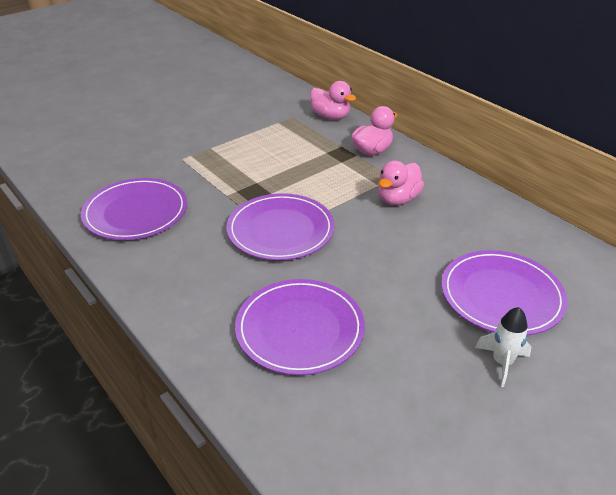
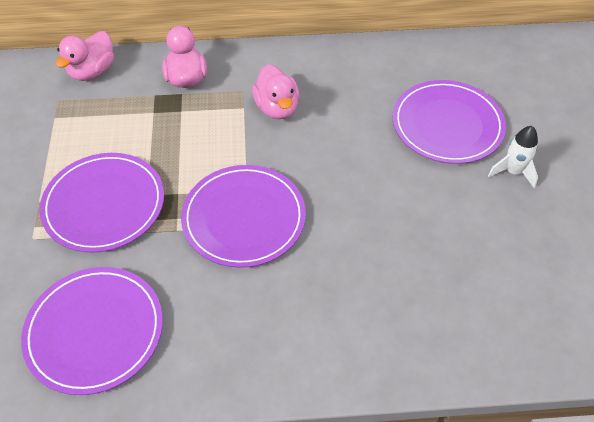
camera: 55 degrees left, 15 degrees up
purple plate [235,279,365,375] -> purple plate moved to [40,153,164,253]
pink duck [310,81,356,120] -> pink duck turned 135 degrees clockwise [55,31,114,81]

